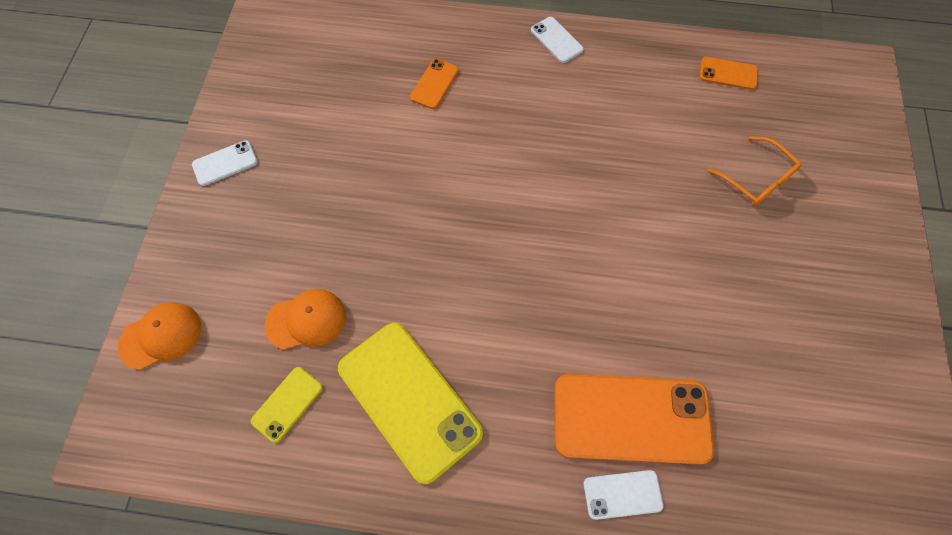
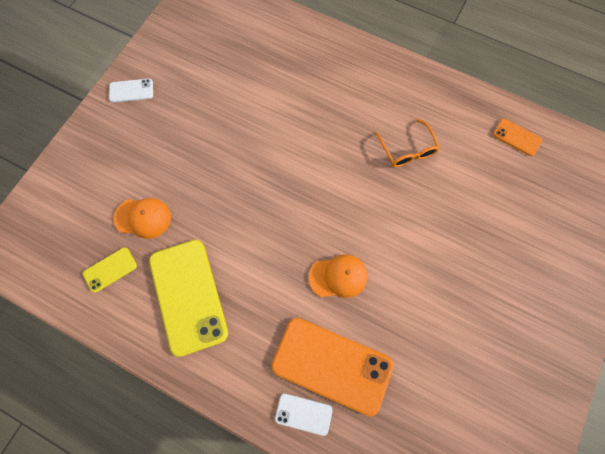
camera: 20 degrees right, 5 degrees up
orange cap [118,302,201,370] -> orange cap moved to [309,255,368,298]
orange phone [410,59,459,109] -> none
white phone [531,17,584,63] -> none
orange glasses [708,136,802,206] -> orange glasses moved to [375,119,440,167]

